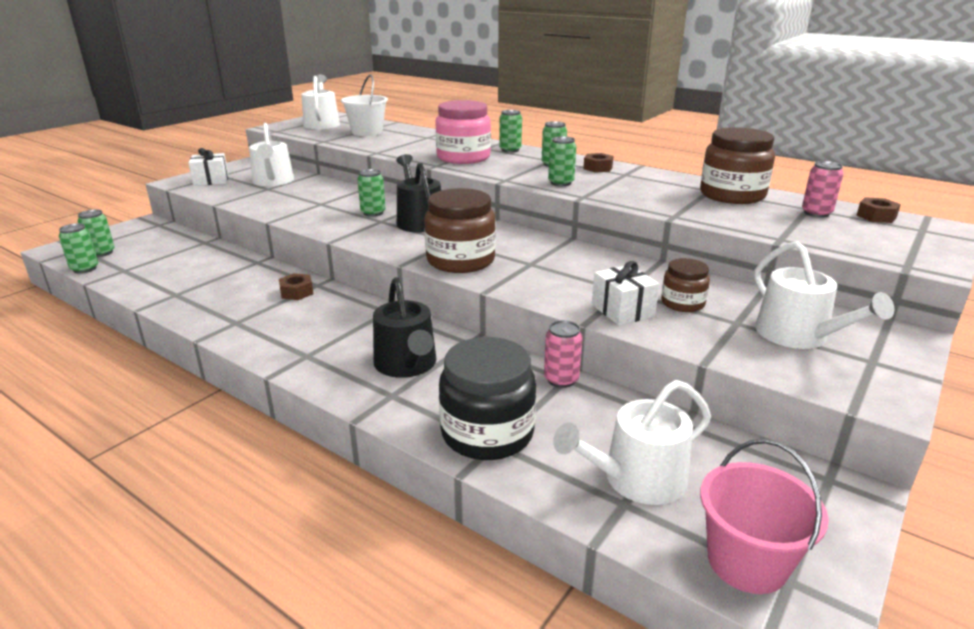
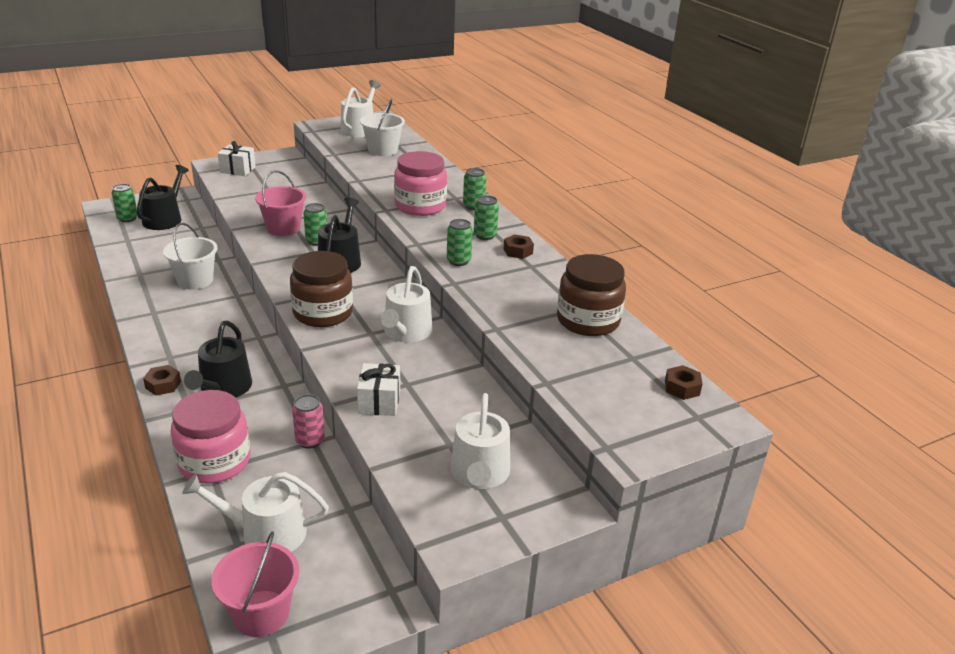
camera: 25 degrees right, 5 degrees up
green can [59,223,98,273] -> none
white watering can [249,123,294,186] -> white watering can moved to [381,266,432,342]
brown nut [279,273,314,300] -> brown nut moved to [143,365,181,395]
black jar [439,337,536,460] -> pink jar [170,390,250,484]
brown jar [661,258,710,312] -> none
pink can [802,161,843,218] -> none
none -> black watering can [137,165,189,230]
none -> white bucket [163,223,217,290]
none -> pink bucket [255,170,306,236]

